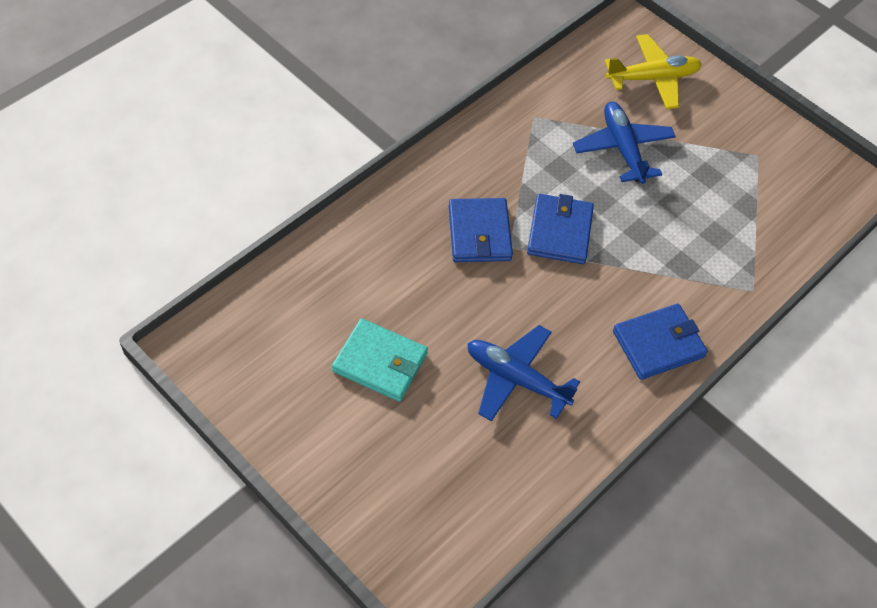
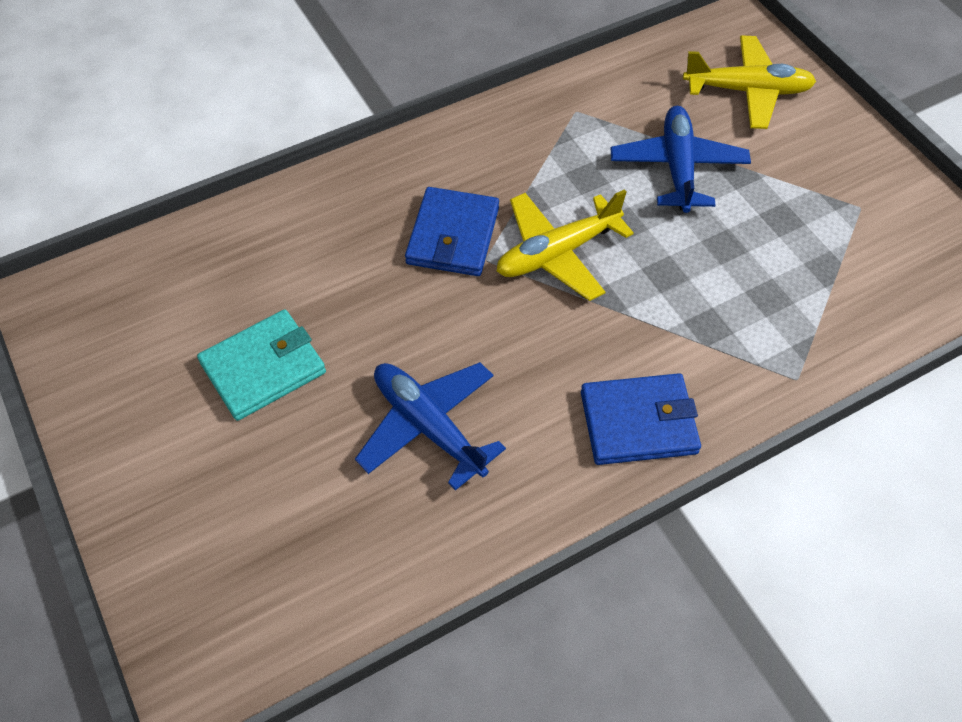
camera: 20 degrees right, 0 degrees up
turquoise wallet [332,318,428,402] -> turquoise wallet turned 75 degrees counterclockwise [197,309,326,421]
blue wallet [527,194,594,264] -> yellow plane [496,189,634,301]

